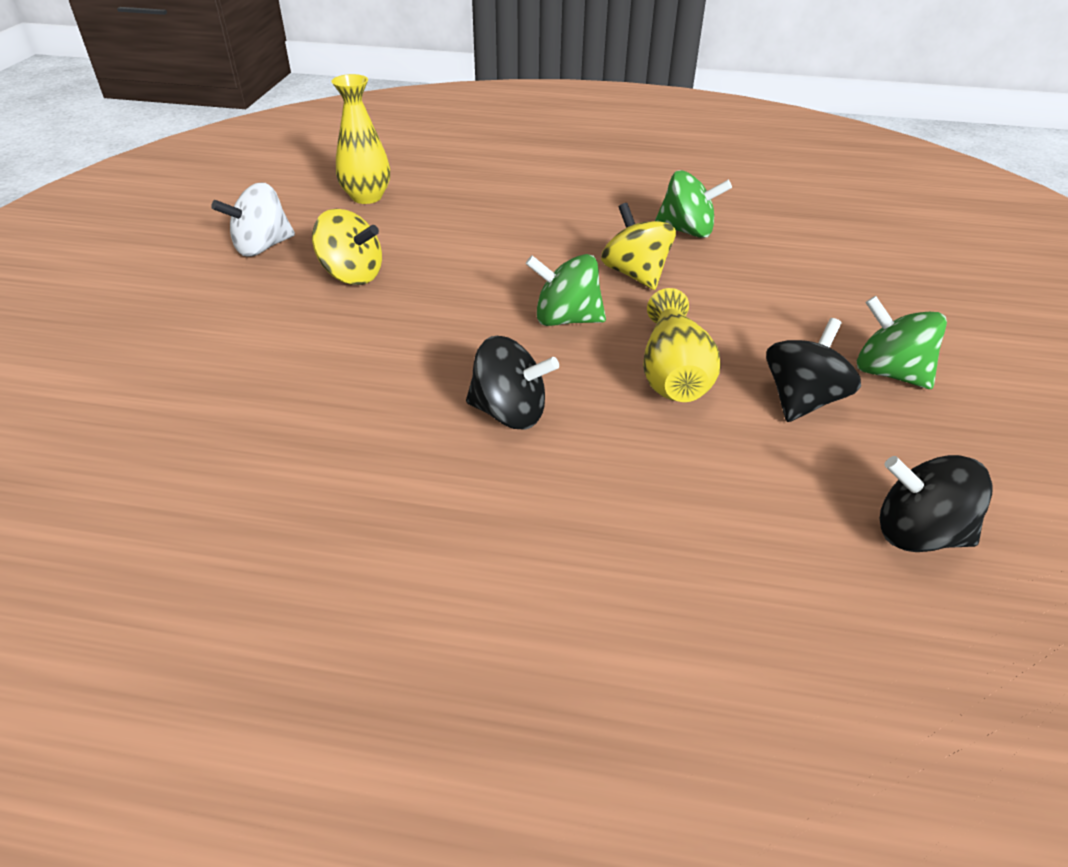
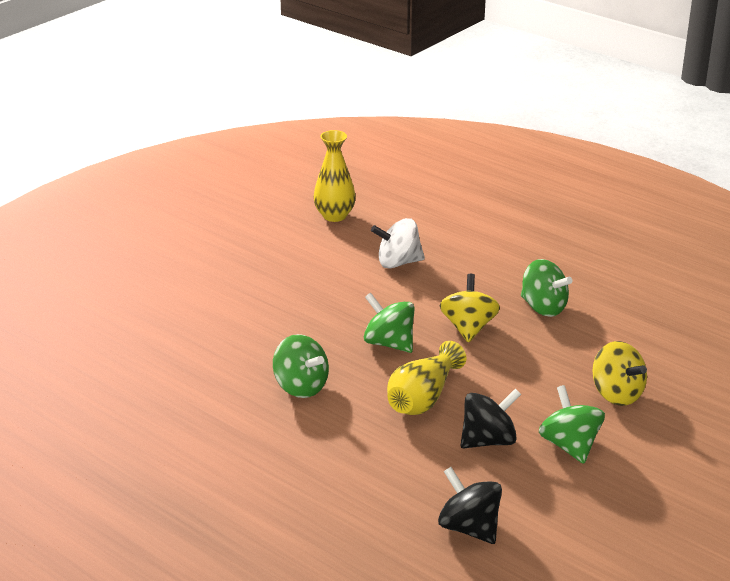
camera: 30 degrees right, 10 degrees down
white spinning top [211,183,295,257] -> white spinning top moved to [371,218,425,269]
yellow spinning top [312,209,382,285] -> yellow spinning top moved to [593,341,647,406]
black spinning top [466,336,559,430] -> green spinning top [273,334,329,398]

